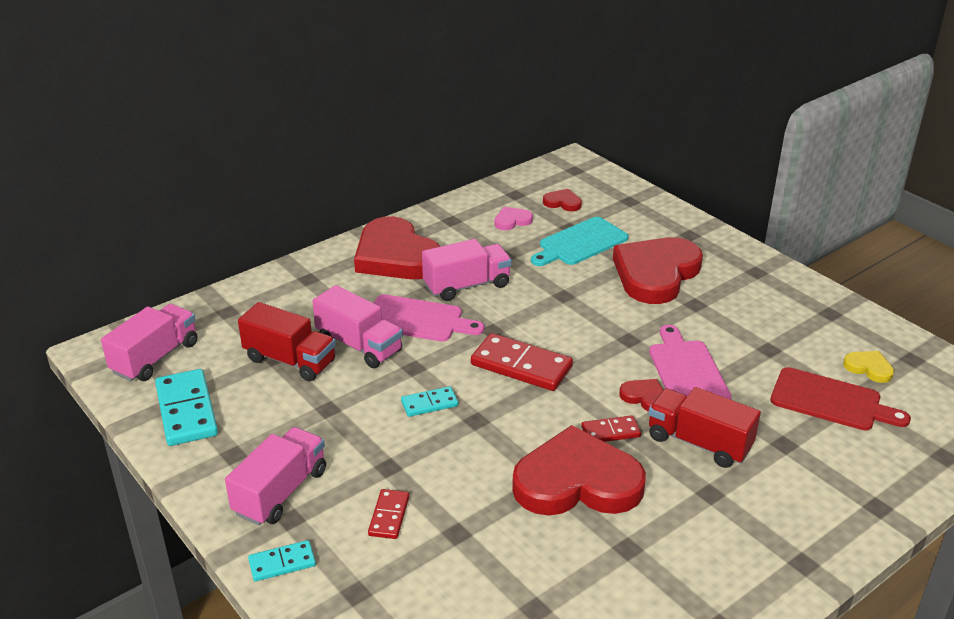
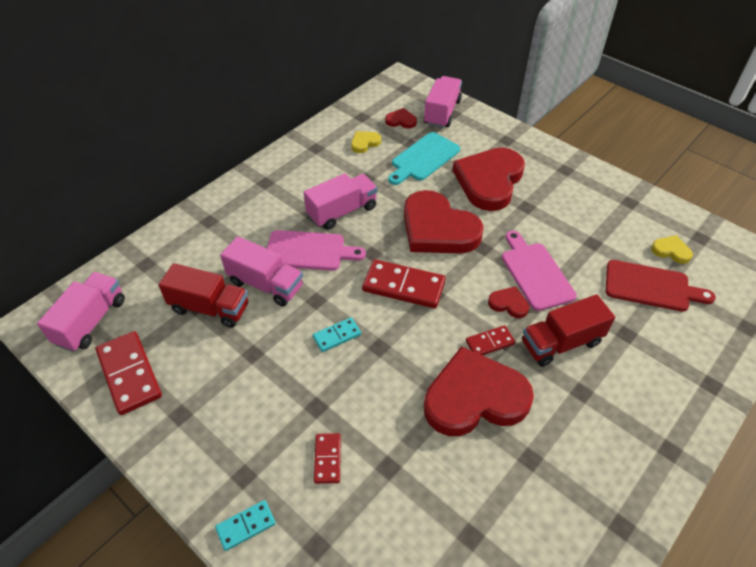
camera: 10 degrees left, 15 degrees up
turquoise domino [155,369,218,446] -> red domino [96,331,162,415]
pink truck [225,427,326,525] -> pink truck moved to [424,76,462,128]
red heart [354,216,440,279] -> red heart moved to [404,190,484,253]
pink heart [494,207,533,230] -> yellow heart [351,131,381,153]
red truck [648,387,761,468] -> red truck turned 45 degrees counterclockwise [522,294,615,367]

